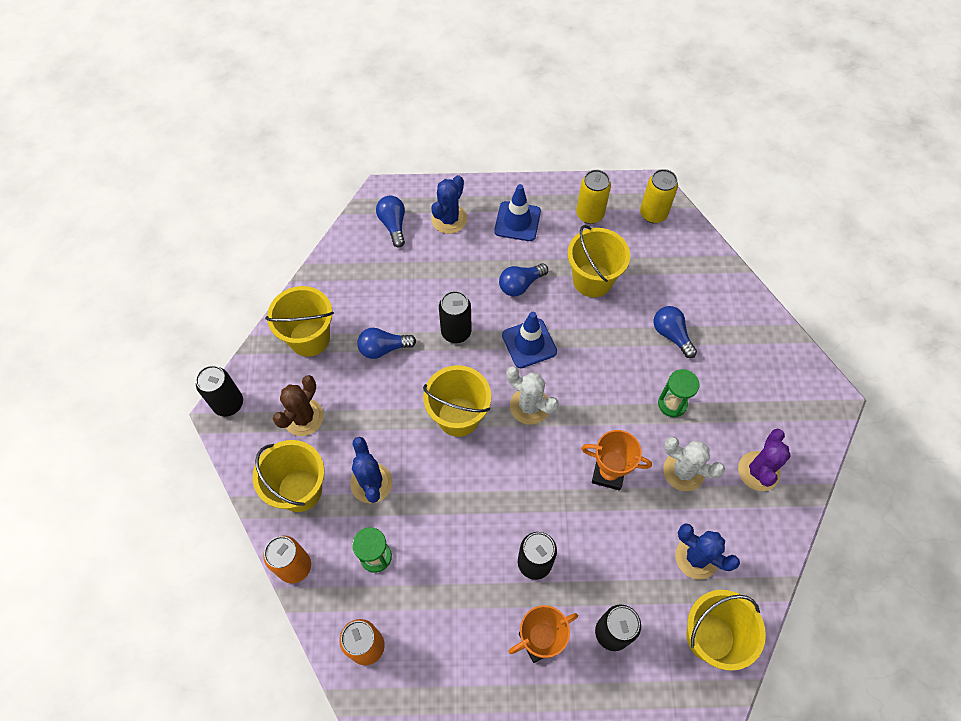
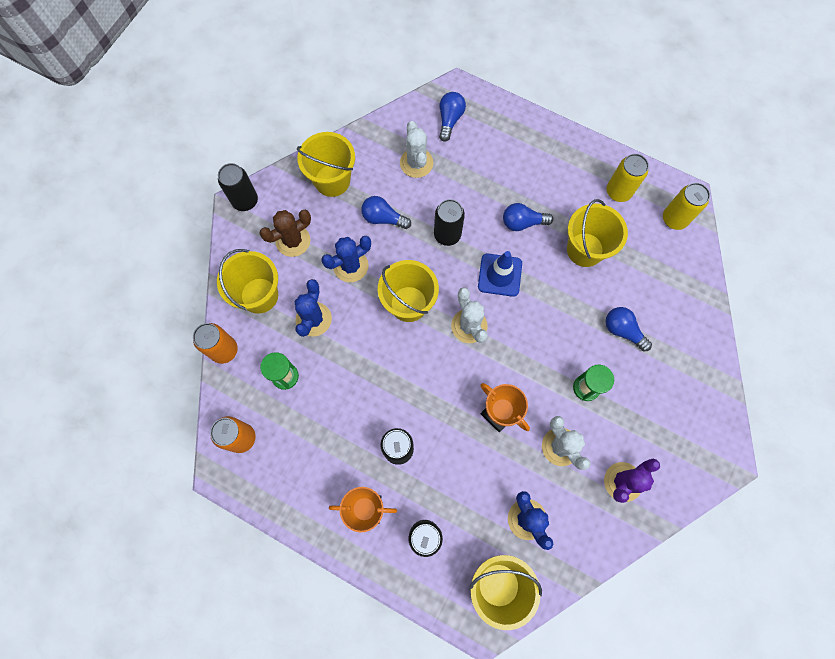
camera: 30 degrees right, 10 degrees up
blue cactus [431,175,467,234] -> blue cactus moved to [321,236,371,282]
blue traffic cone [494,184,541,241] -> none
blue light bulb [654,306,697,358] -> blue light bulb turned 45 degrees counterclockwise [605,307,652,352]
none -> white cactus [400,121,433,178]

